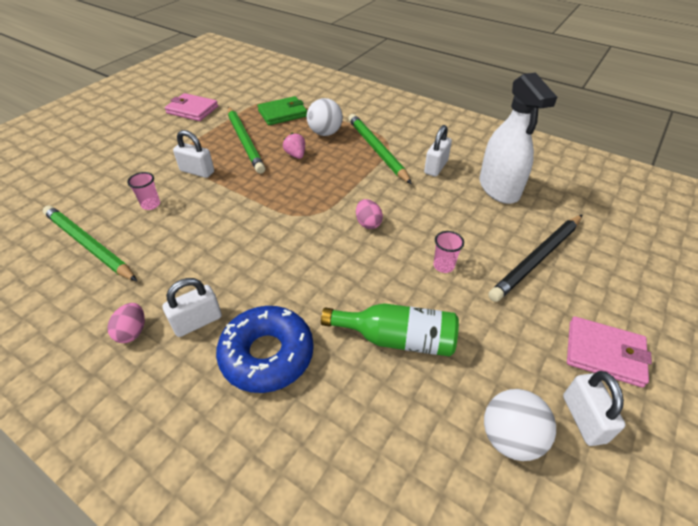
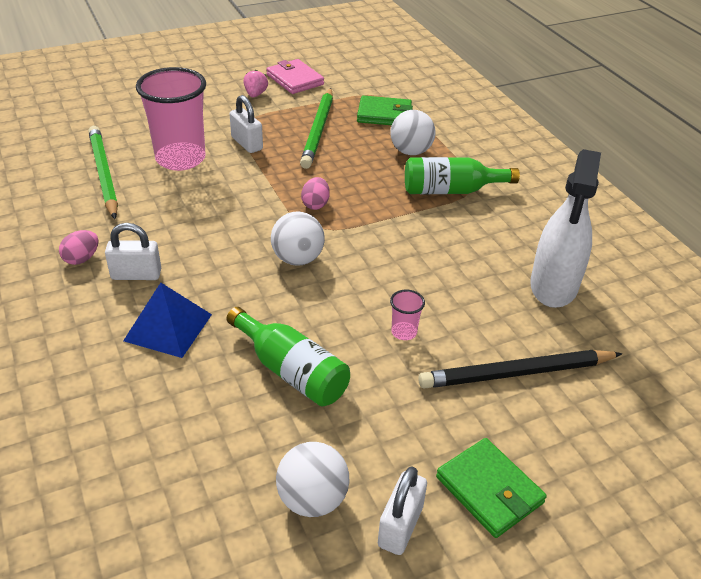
camera: 30 degrees right, 5 degrees down
pink cup [127,172,160,210] -> pink cup [136,67,206,171], size x2.45
blue donut [216,306,314,393] -> blue pyramid [123,283,212,358]
pink strawberry [283,133,305,159] -> pink strawberry moved to [244,69,268,98]
green pencil [348,114,412,184] -> green bottle [405,157,520,194]
pink egg [356,199,383,229] -> pink egg moved to [301,177,330,210]
white padlock [424,125,452,177] -> none
pink wallet [567,316,652,388] -> green wallet [436,438,547,538]
none -> white ball [271,211,325,266]

